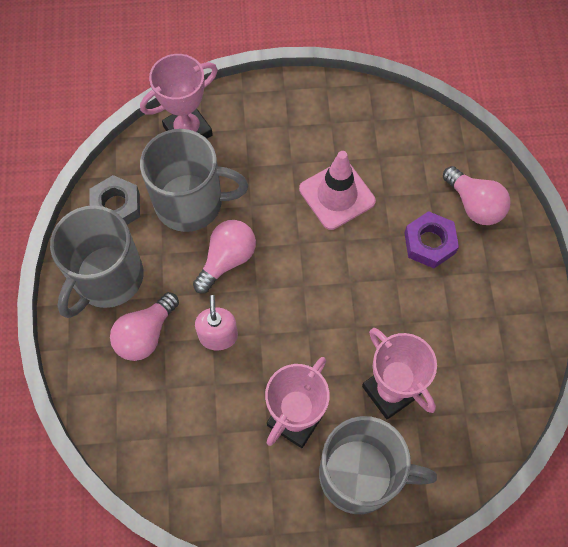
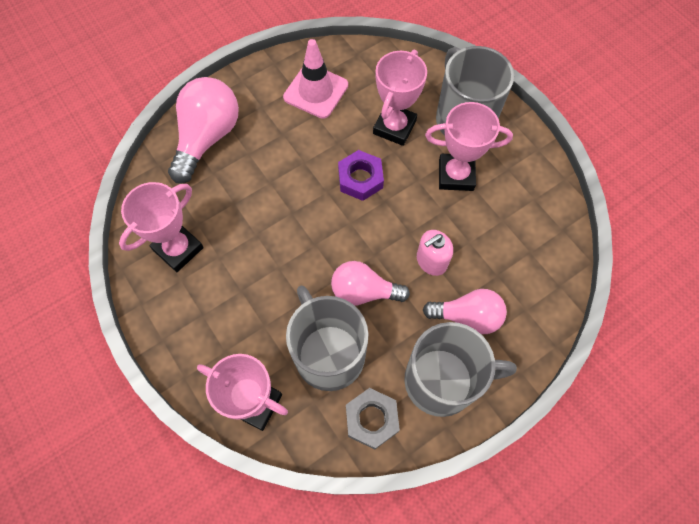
camera: 120 degrees left, 0 degrees up
pink traffic cone [299,151,376,230] -> pink traffic cone moved to [283,39,348,119]
purple nut [404,211,459,268] -> purple nut moved to [338,150,384,201]
pink light bulb [443,166,511,225] -> pink light bulb [168,77,239,183], size x1.51
none -> pink trophy [119,182,204,272]

